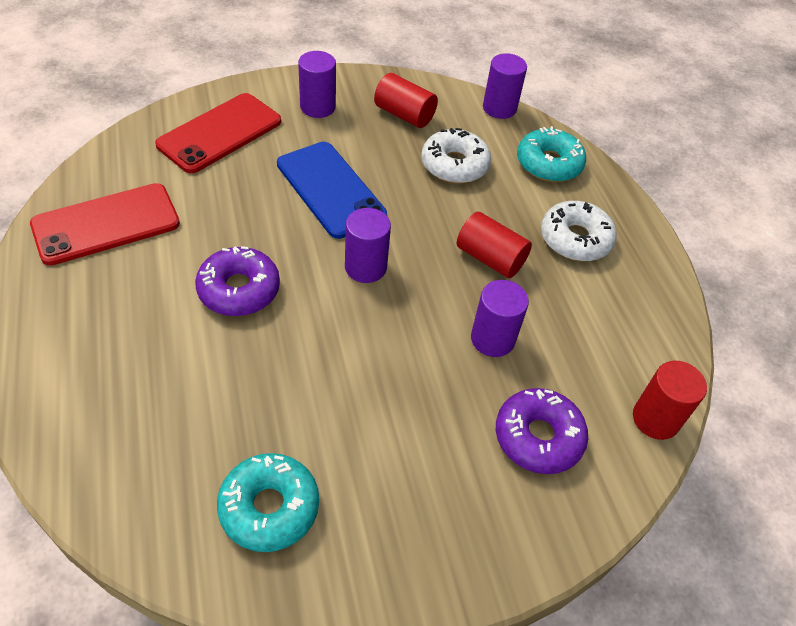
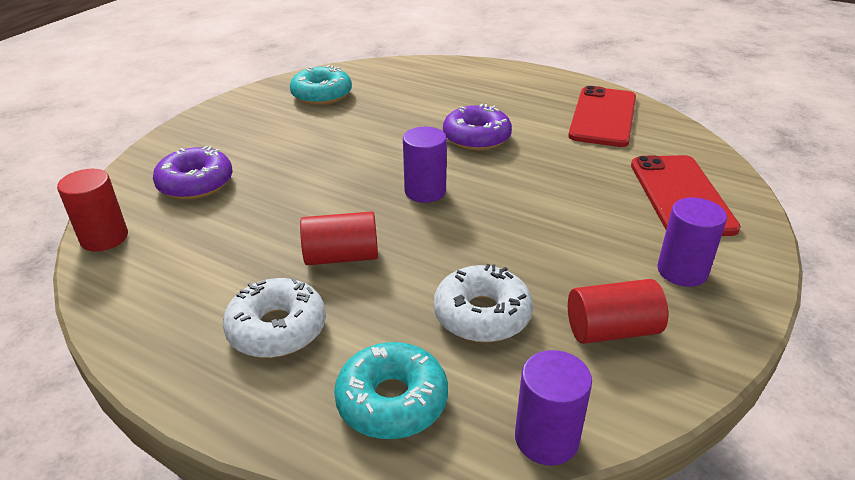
camera: 140 degrees right, 15 degrees down
blue phone [277,142,387,239] -> none
purple cylinder [471,280,529,357] -> none

